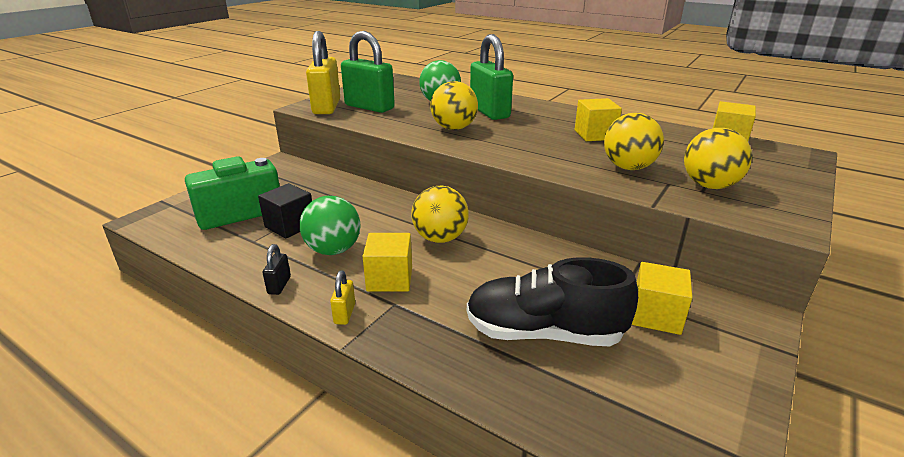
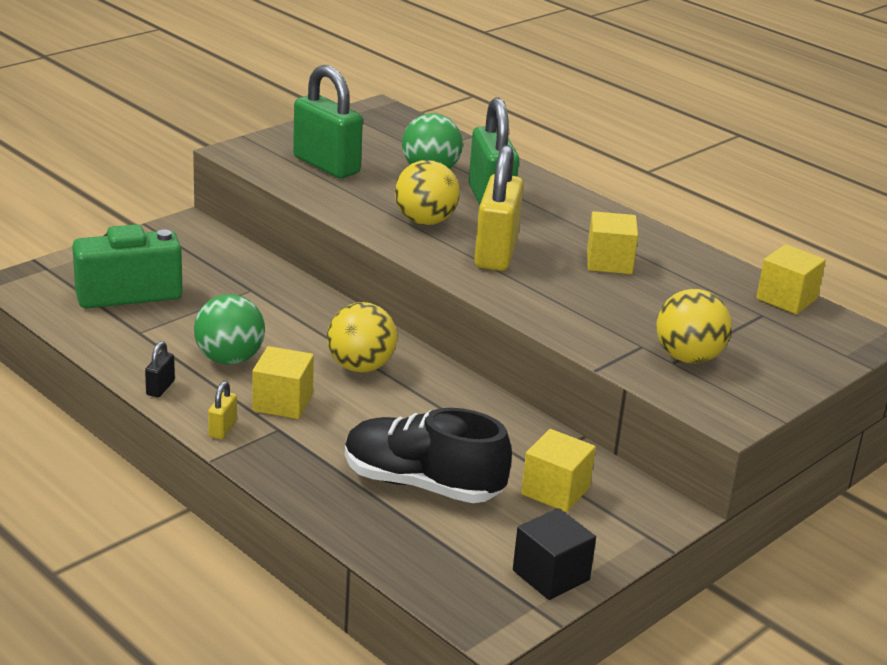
camera: 10 degrees right, 0 degrees up
black cube [258,183,312,239] -> black cube moved to [513,508,596,600]
yellow padlock [306,31,340,114] -> yellow padlock moved to [474,145,523,271]
yellow ball [604,113,664,170] -> none

